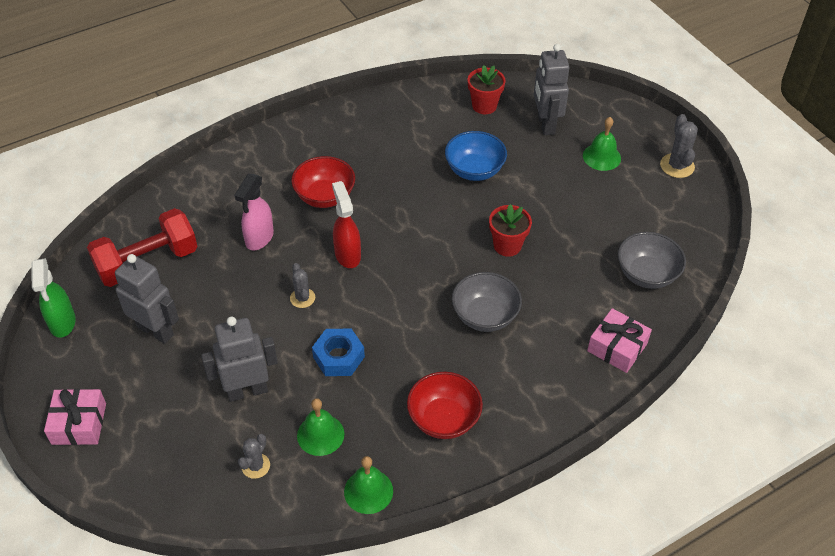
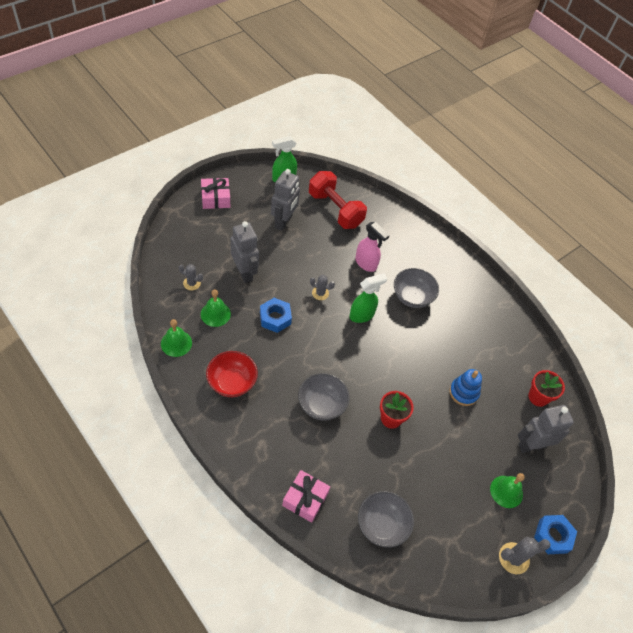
camera: 75 degrees right, 5 degrees up
pink spray bottle [234,174,274,250] -> pink spray bottle turned 150 degrees counterclockwise [355,222,389,272]
grey cactus [290,263,315,308] -> grey cactus turned 45 degrees clockwise [310,275,335,300]
red bowl [291,156,355,208] -> grey bowl [394,268,439,308]
red spray bottle [332,181,361,268] -> green spray bottle [349,273,387,323]
blue bowl [445,131,507,181] -> blue stacking toy [449,369,482,406]
none -> blue nut [534,515,577,554]

